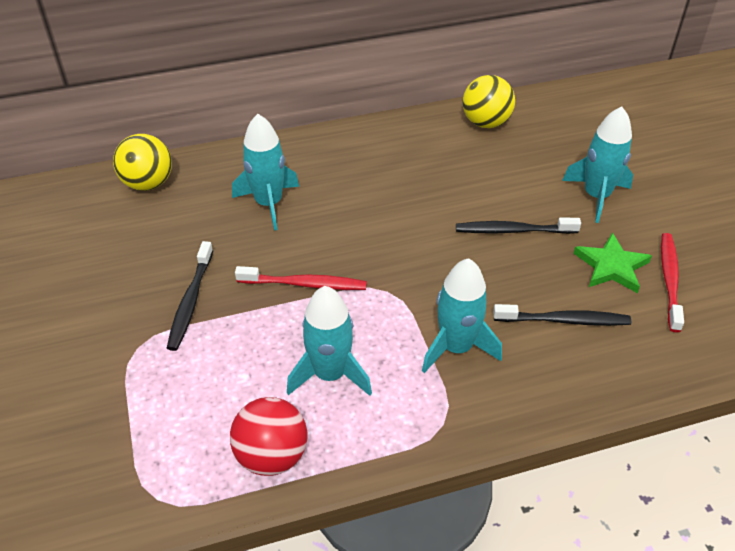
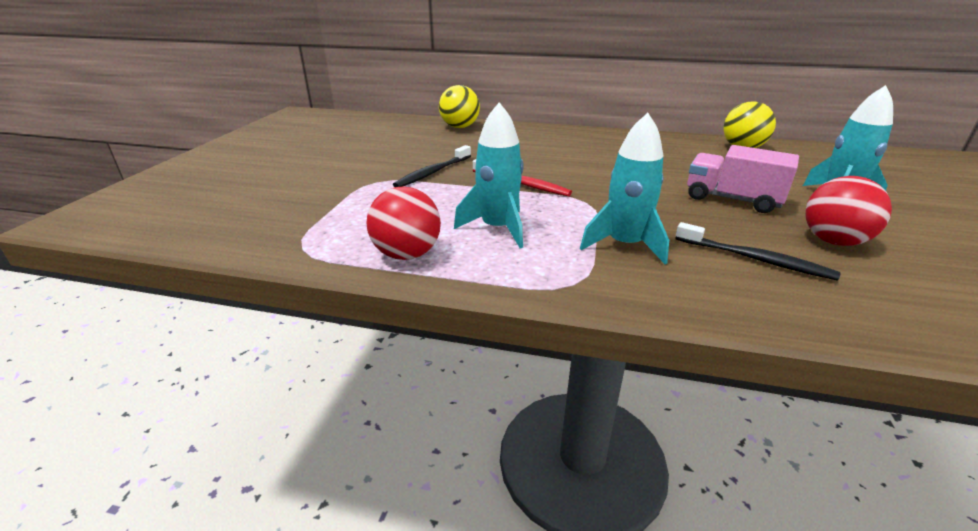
camera: 30 degrees right, 15 degrees down
turquoise rocket [232,114,299,231] -> none
black toothbrush [456,218,581,234] -> pink truck [687,145,799,213]
green star [573,232,652,293] -> red ball [805,176,892,246]
red toothbrush [661,233,684,332] -> none

